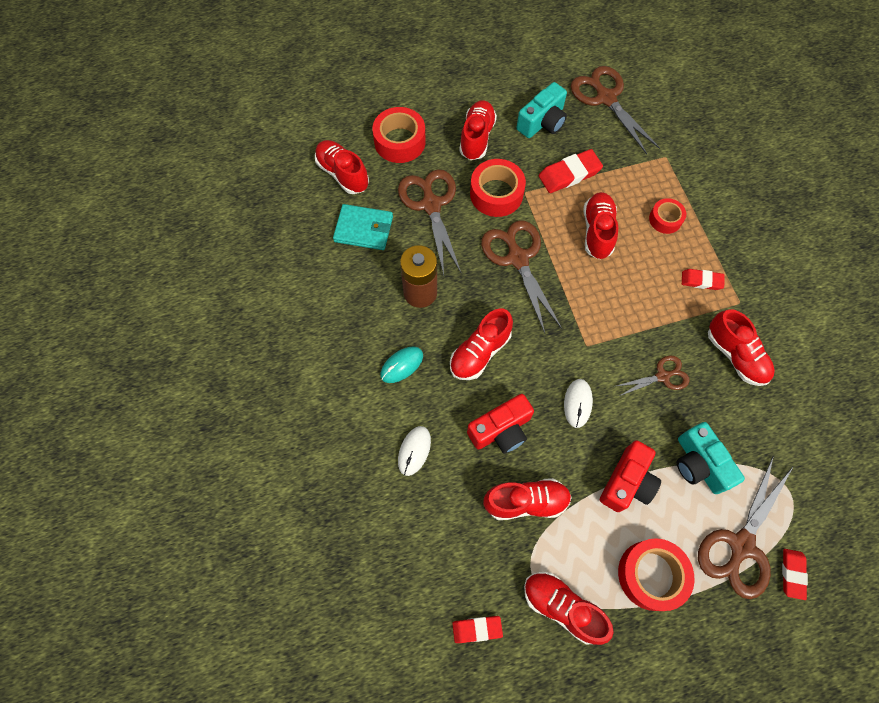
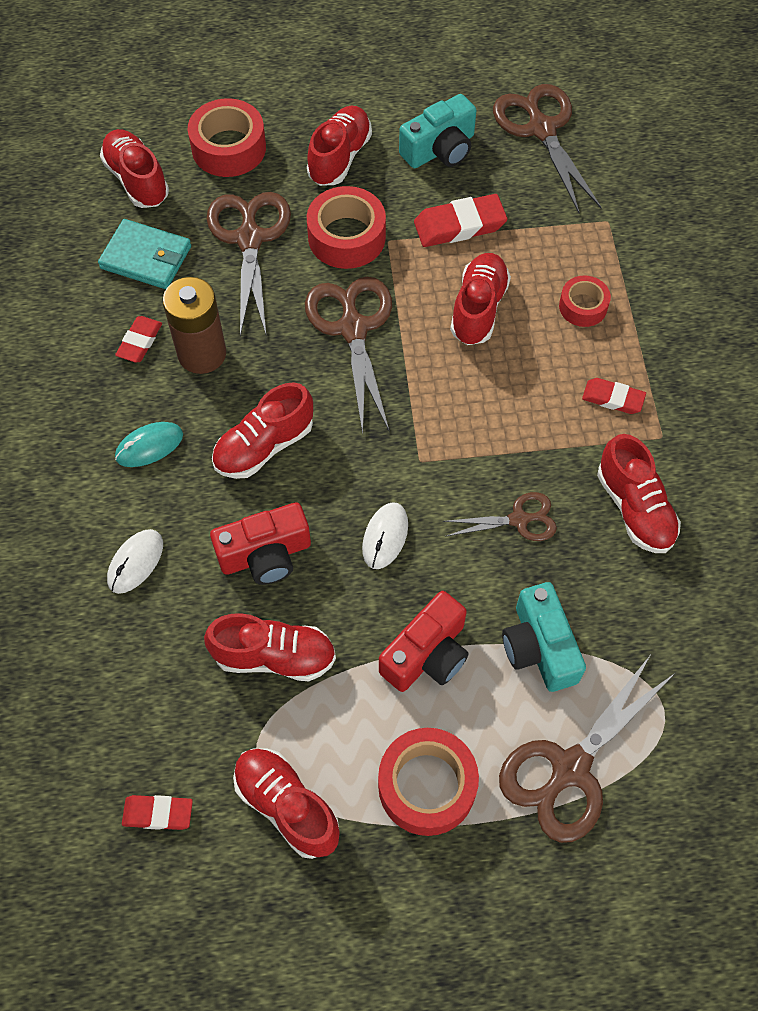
camera: 10 degrees right, 5 degrees down
red eraser [782,549,808,600] -> red eraser moved to [115,316,162,363]

